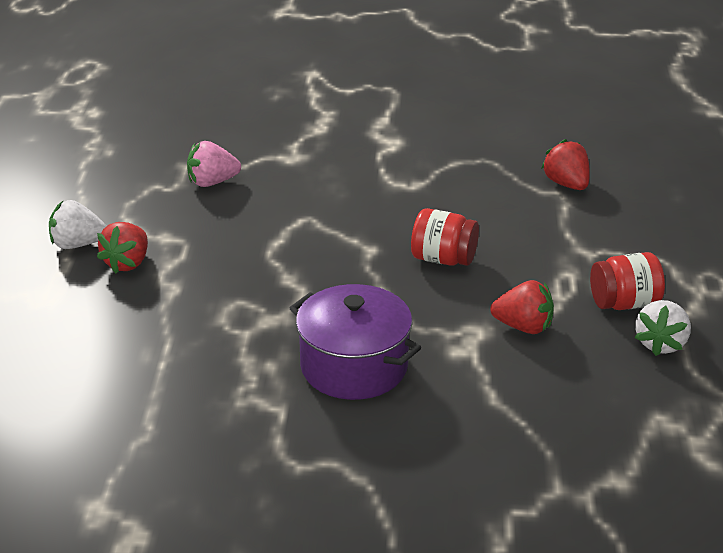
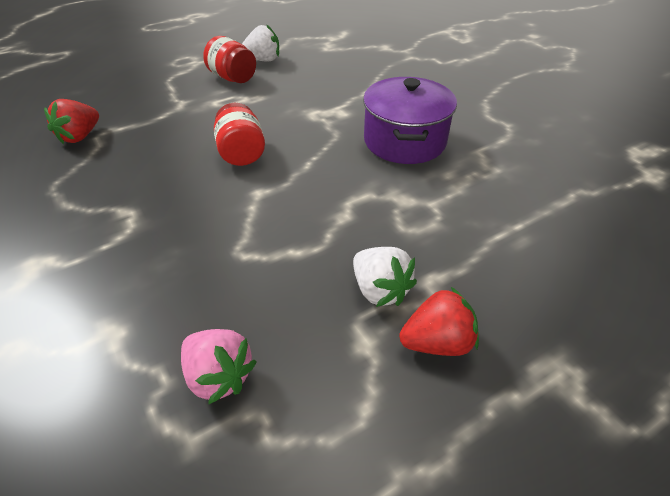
camera: 125 degrees left, 10 degrees up
white strawberry [49,200,106,249] -> white strawberry moved to [353,247,417,307]
red strawberry [490,280,554,334] -> none

